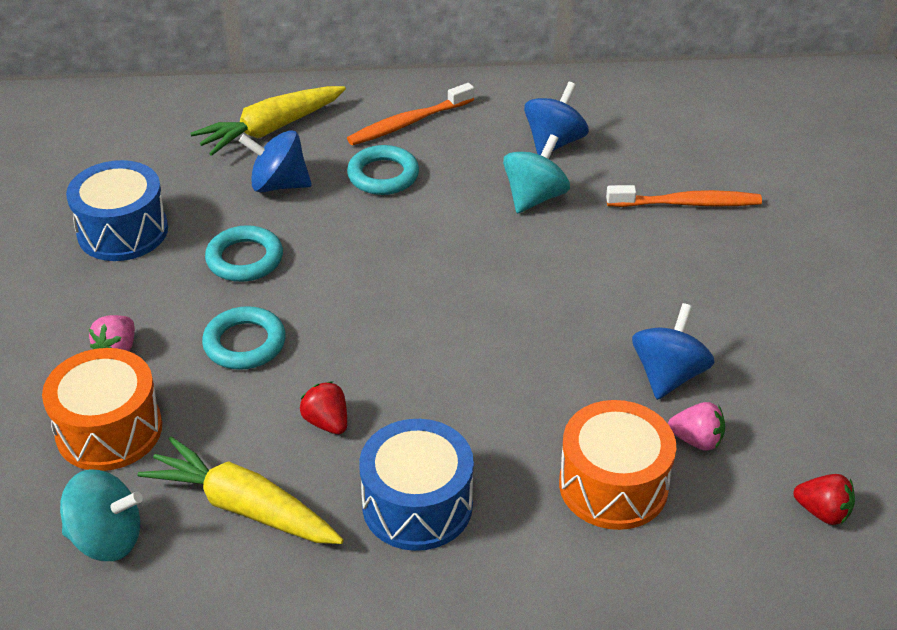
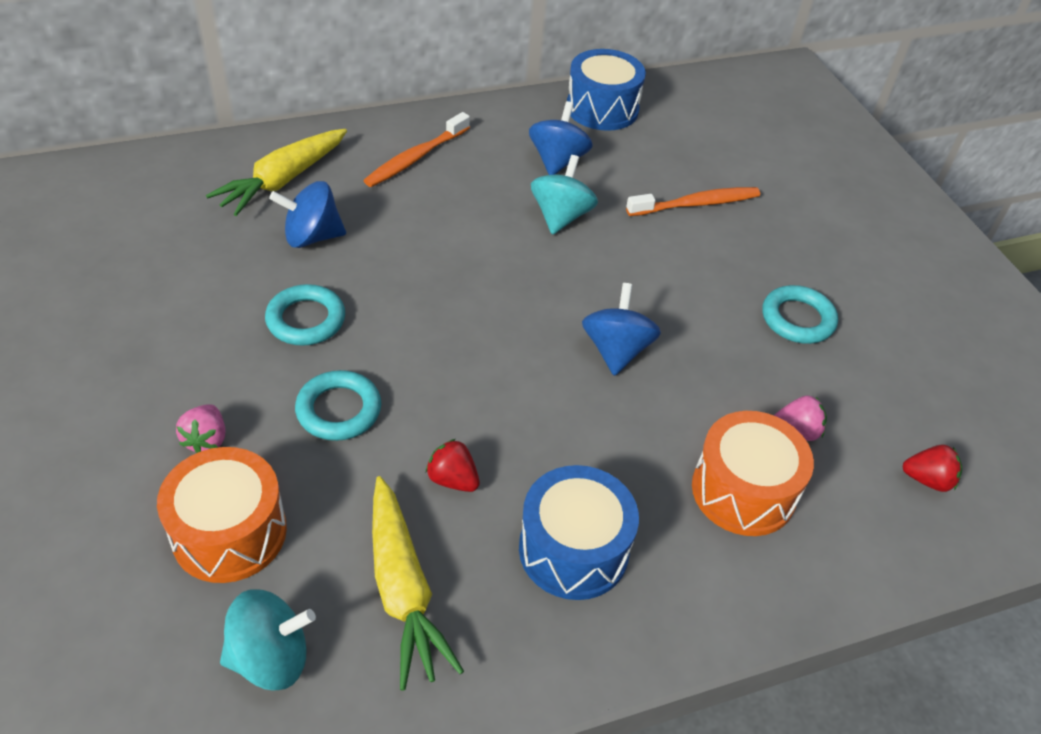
camera: 20 degrees left, 5 degrees up
blue drum [66,160,168,261] -> blue drum moved to [567,49,646,131]
yellow carrot [137,436,344,544] -> yellow carrot turned 120 degrees counterclockwise [372,476,464,690]
turquoise ring [347,145,419,195] -> turquoise ring moved to [763,285,838,344]
blue spinning top [632,303,715,400] -> blue spinning top moved to [582,283,661,376]

